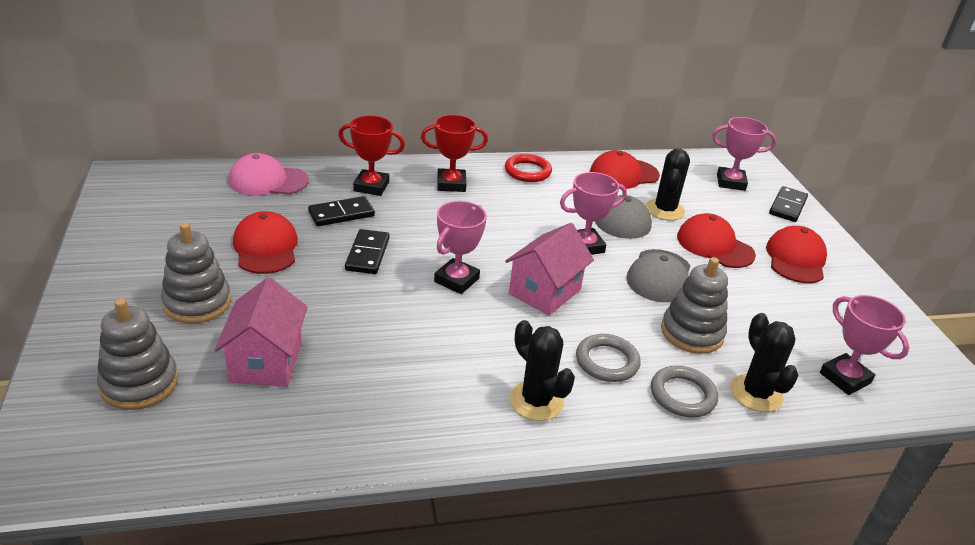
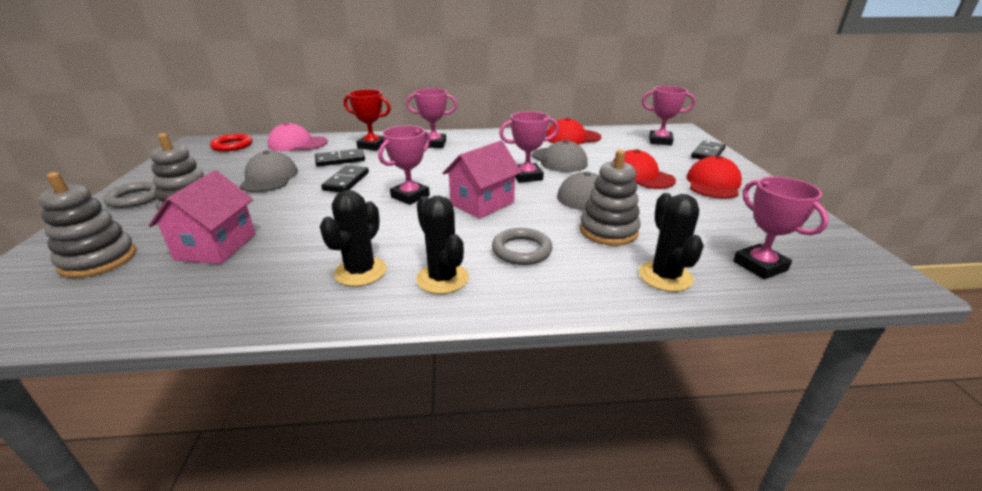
camera: 10 degrees right, 5 degrees down
red cap [233,211,298,274] -> grey cap [240,150,298,192]
red trophy [421,115,488,192] -> pink trophy [406,88,457,148]
red ring [505,154,552,182] -> red ring moved to [210,134,253,152]
black cactus [646,149,690,220] -> black cactus moved to [320,190,387,286]
grey ring [651,366,718,417] -> grey ring moved to [103,181,157,208]

